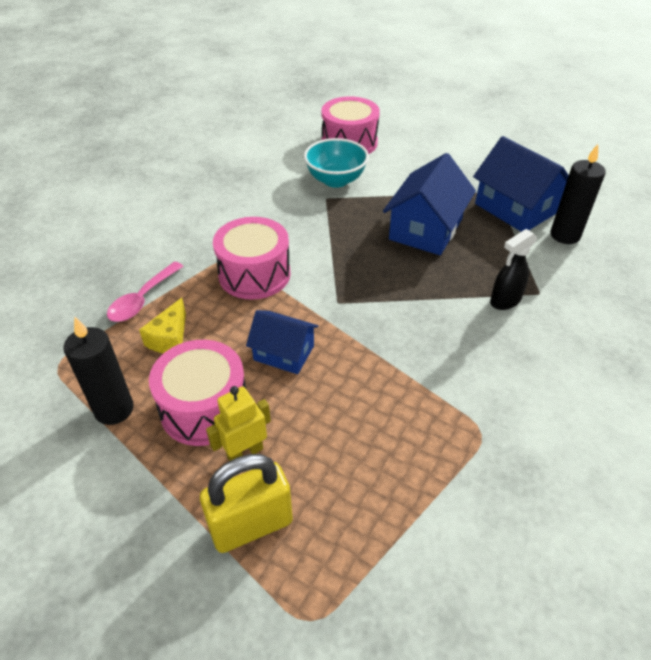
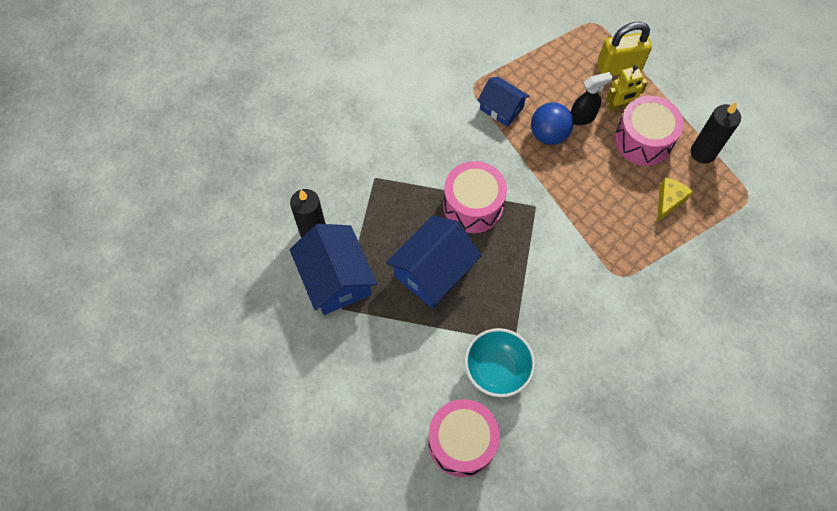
camera: 165 degrees left, 20 degrees up
pink spoon [107,262,183,322] -> none
pink drum [213,217,291,300] -> pink drum moved to [443,161,507,233]
blue house [246,310,319,374] -> blue house moved to [477,77,530,127]
black spray bottle [490,229,537,310] -> black spray bottle moved to [571,72,613,125]
none -> blue ball [531,102,573,145]

